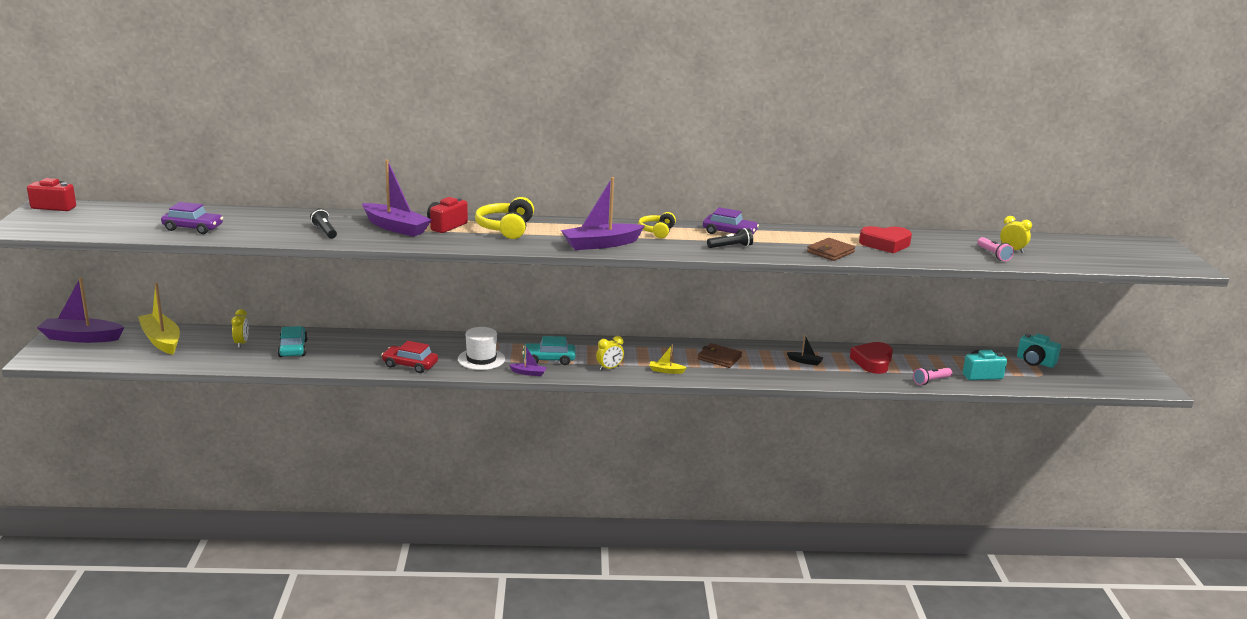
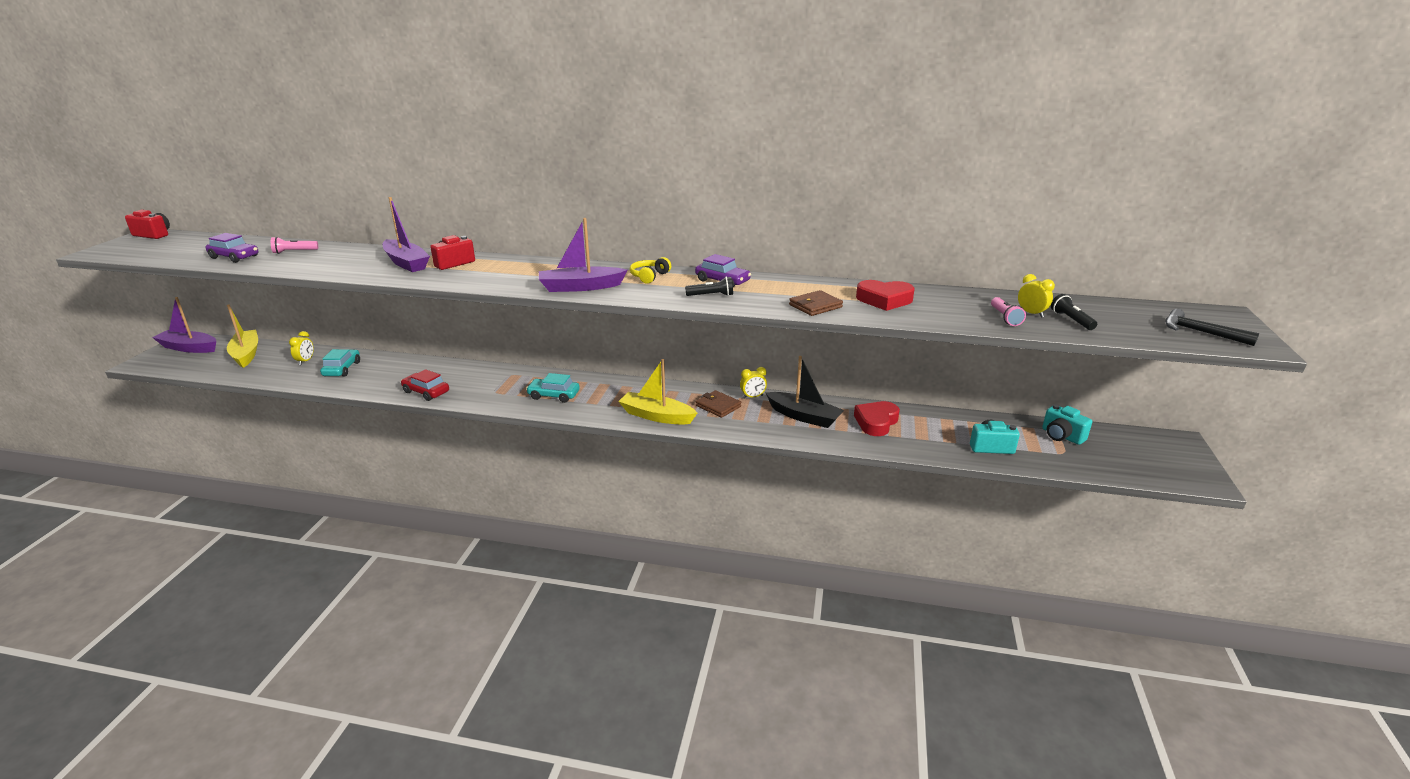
camera: 15 degrees right, 5 degrees up
black flashlight [310,208,337,239] -> black flashlight moved to [1051,294,1097,330]
white hat [458,327,505,370] -> none
yellow headphones [475,197,534,239] -> none
purple boat [509,345,547,376] -> none
yellow clock [596,336,624,371] -> yellow clock moved to [740,367,767,399]
yellow boat [649,345,687,374] -> yellow boat [618,359,697,425], size x2.20
black boat [787,335,823,366] -> black boat [765,356,844,428], size x2.20
pink flashlight [913,367,953,385] -> pink flashlight moved to [271,237,318,254]
none -> black hammer [1165,309,1259,346]

